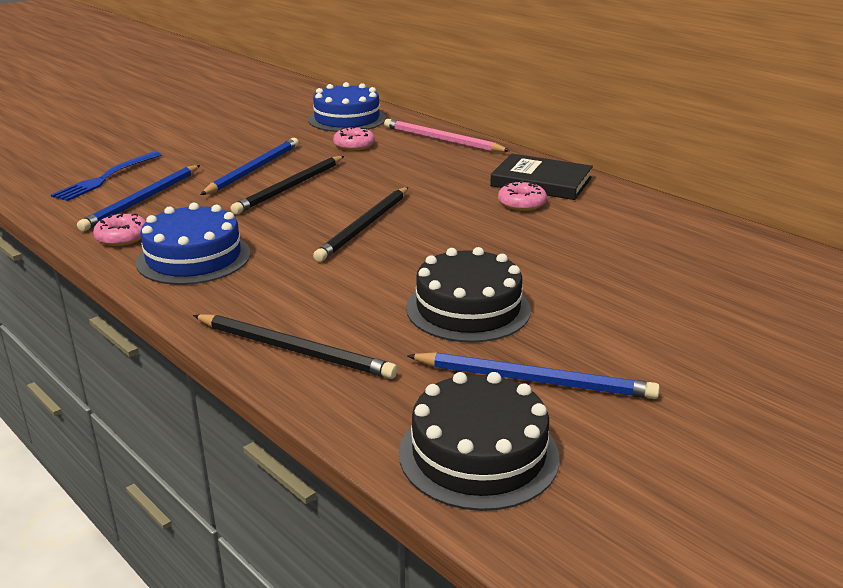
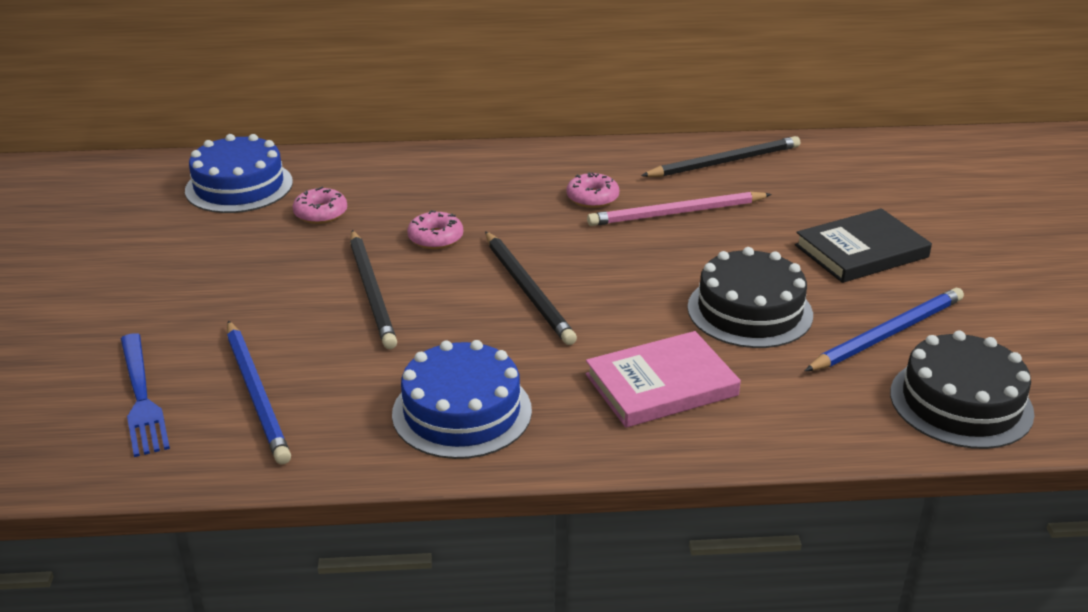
camera: 50 degrees left, 5 degrees up
pink donut [93,214,146,246] -> pink donut moved to [407,211,463,249]
black pencil [193,314,398,379] -> black pencil moved to [641,136,800,177]
blue pencil [200,138,299,195] -> none
pink pencil [384,119,510,152] -> pink pencil moved to [587,192,772,226]
black book [490,154,593,200] -> black book moved to [795,208,932,283]
none -> pink book [586,331,741,428]

